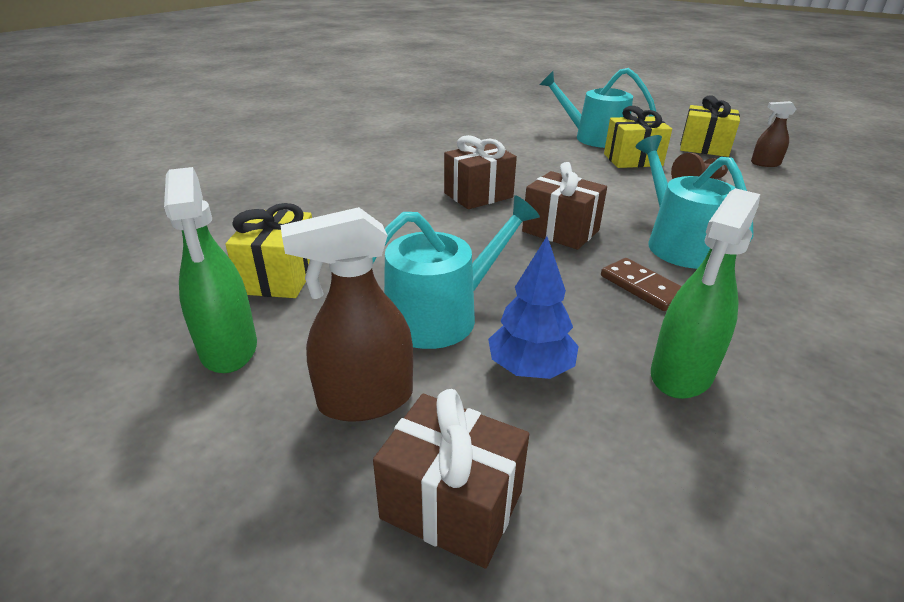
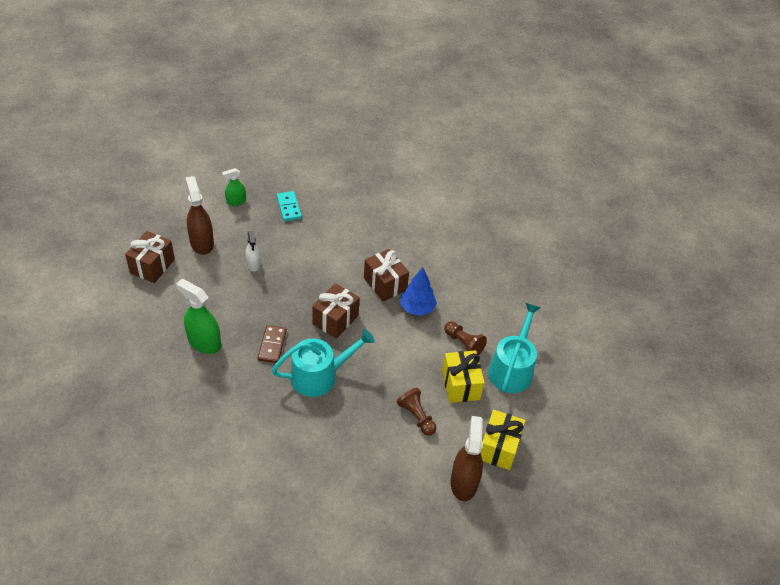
camera: 85 degrees right, 15 degrees up
green spray bottle [164,167,257,373] -> green spray bottle [222,168,246,206], size x0.59
yellow gift [225,203,312,298] -> turquoise domino [277,191,302,221]
turquoise watering can [372,195,540,349] -> white spray bottle [246,231,261,272]
blue tree [488,236,579,379] -> blue tree moved to [400,267,437,316]
brown domino [601,258,682,311] -> brown domino turned 45 degrees counterclockwise [258,325,287,363]
brown spray bottle [751,101,796,167] -> brown spray bottle [451,416,483,501], size x1.71
none -> brown pawn [444,321,487,355]

